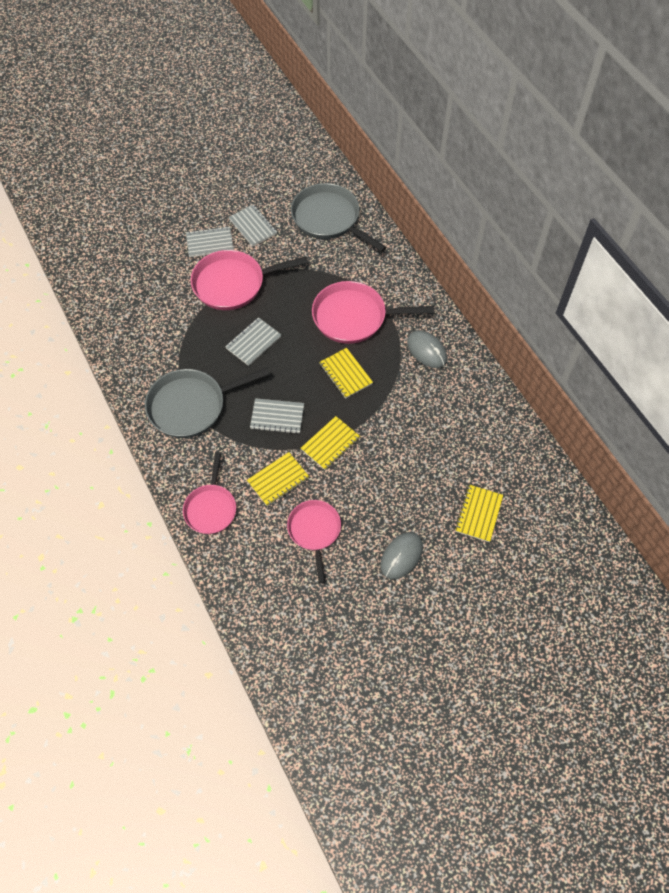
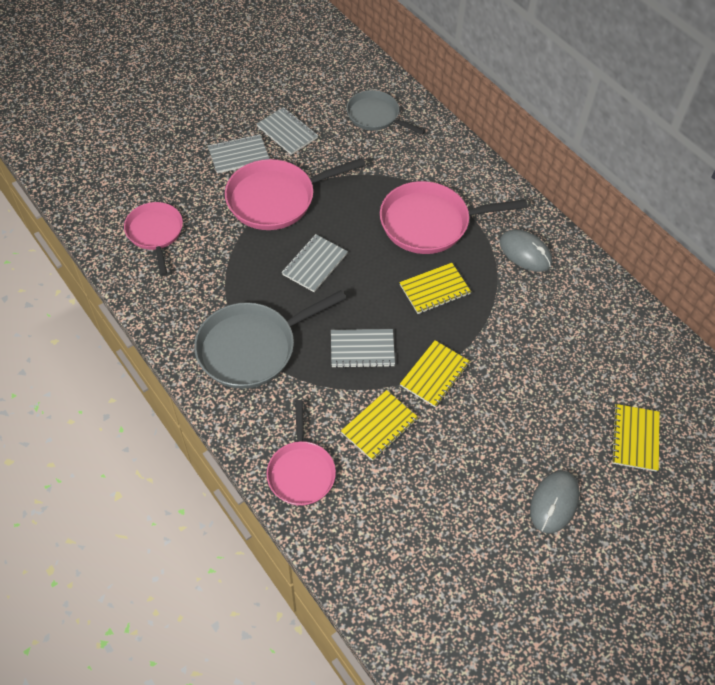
camera: 10 degrees left, 5 degrees down
pink pan [287,500,341,583] -> pink pan moved to [124,202,183,276]
grey pan [291,183,387,252] -> grey pan [346,90,425,135], size x0.64
yellow notebook [319,348,373,399] -> yellow notebook turned 75 degrees counterclockwise [399,263,471,314]

